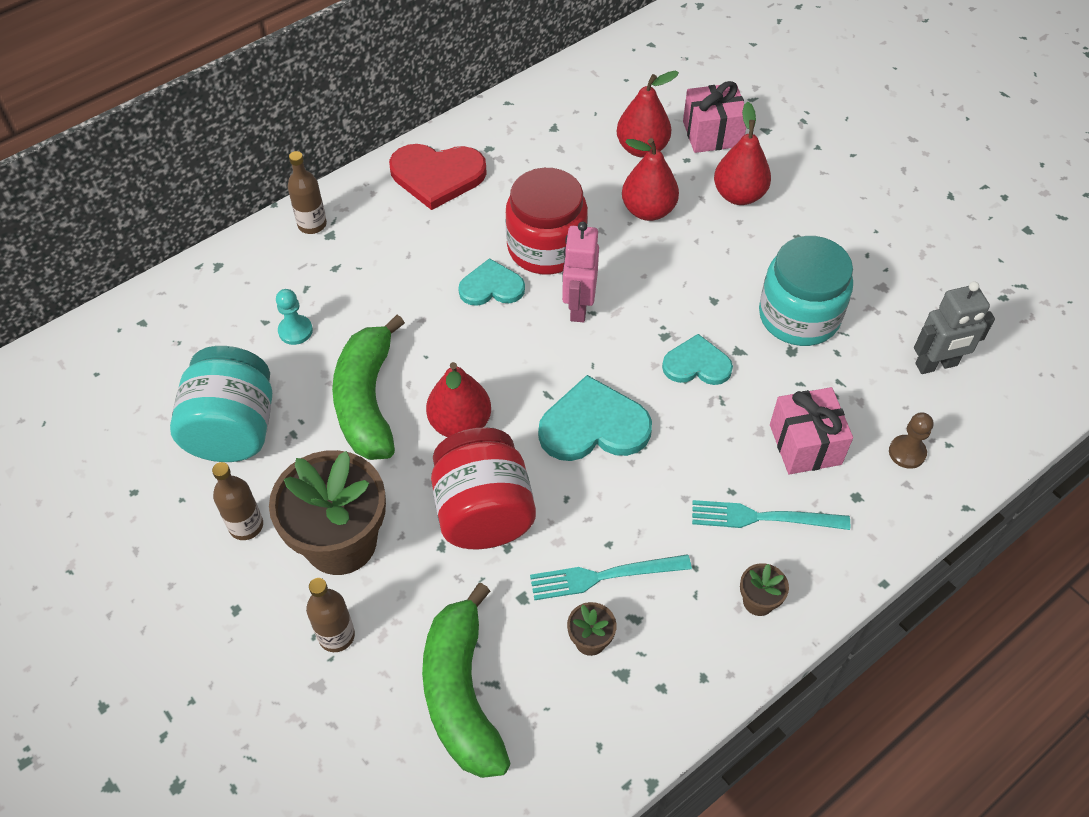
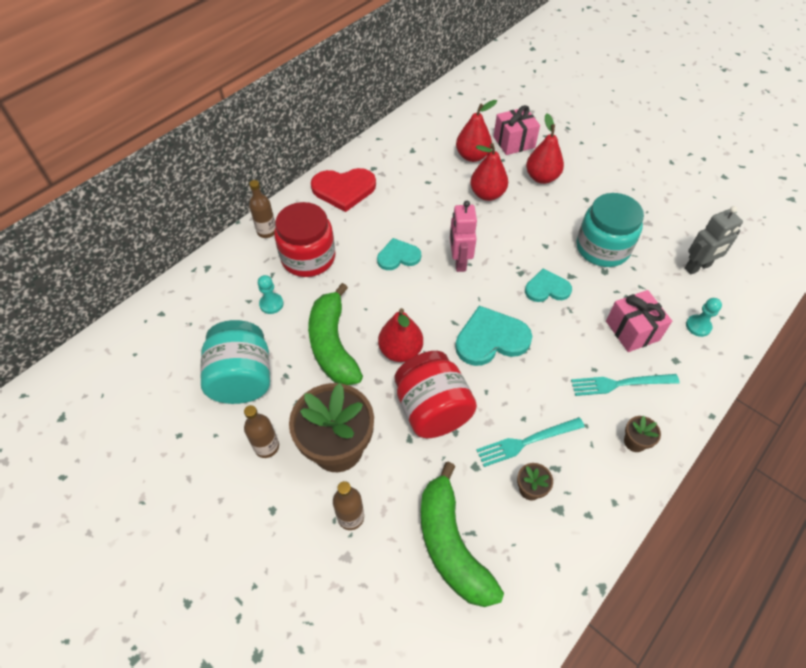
camera: 10 degrees left, 0 degrees up
red jar [505,168,588,275] -> red jar moved to [274,202,336,277]
brown pawn [889,412,933,469] -> turquoise pawn [686,298,722,337]

